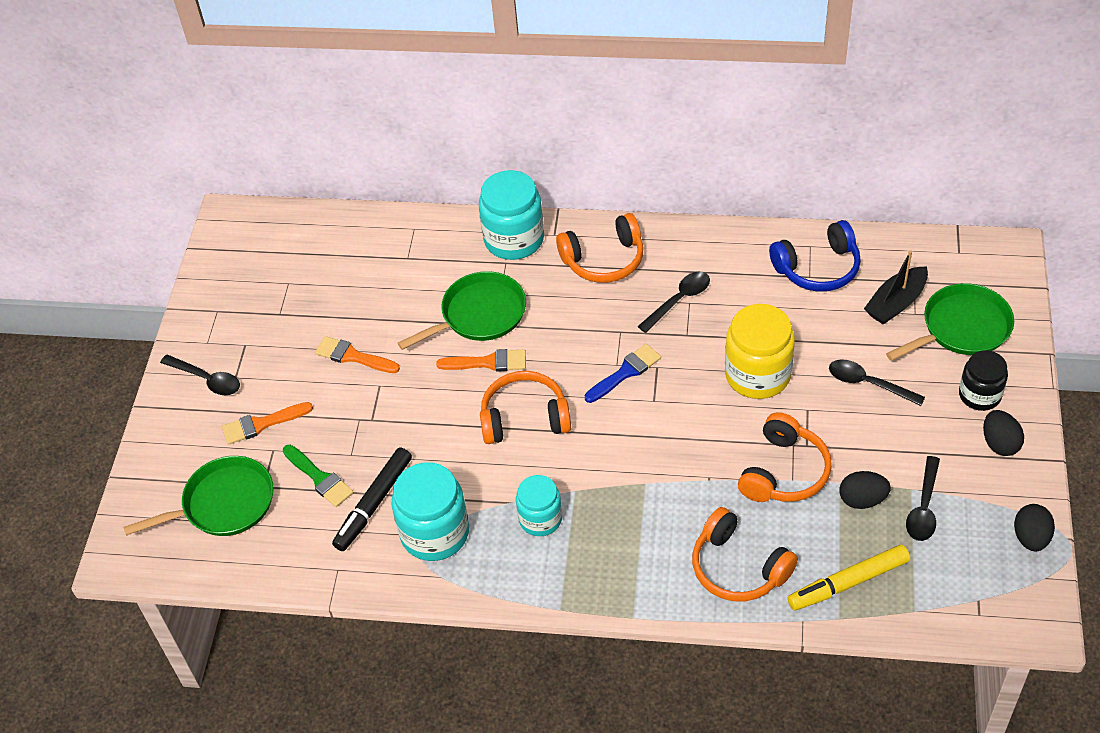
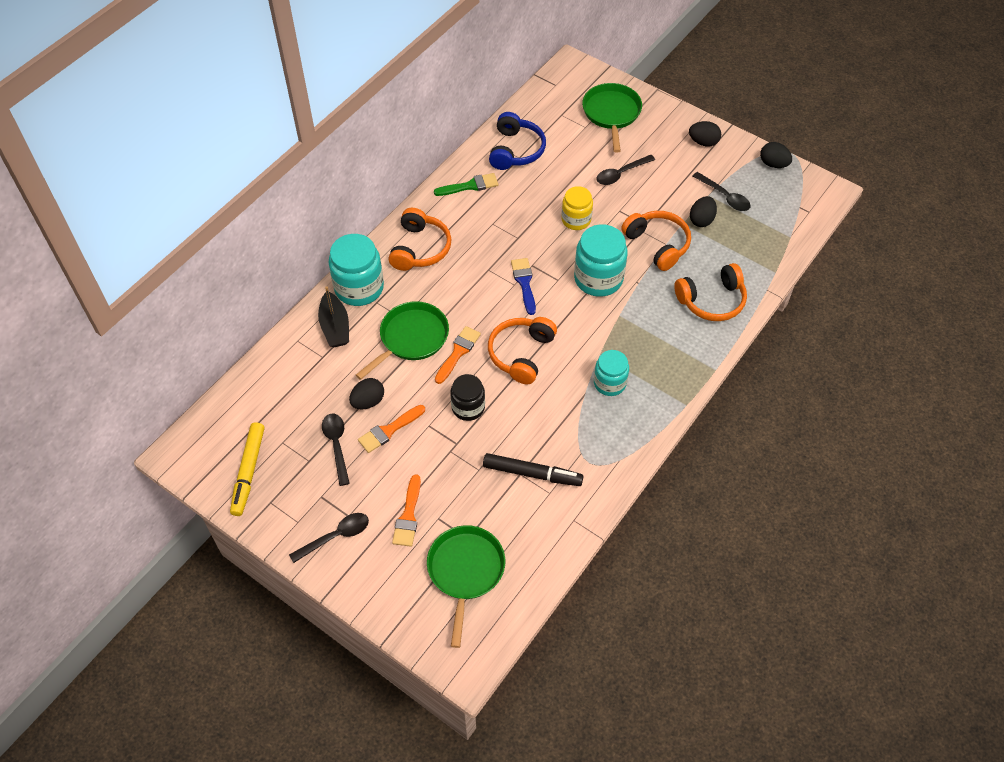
camera: 65 degrees left, 5 degrees up
green brush [283,445,354,507] -> green brush moved to [434,173,498,196]
black marker [332,448,412,551] -> black marker turned 45 degrees counterclockwise [483,453,583,486]
turquoise jar [391,462,469,561] -> turquoise jar moved to [574,224,628,297]
green pan [398,271,526,350] -> green pan turned 45 degrees clockwise [356,301,449,380]
black spoon [638,272,710,333] -> black spoon moved to [322,414,350,486]
yellow jar [725,304,795,399] -> yellow jar [561,186,593,230], size x0.63
yellow marker [787,545,910,610] -> yellow marker moved to [230,422,265,516]
black boat [864,250,928,324] -> black boat moved to [318,286,349,347]
black jar [959,350,1008,411] -> black jar moved to [450,374,485,421]
none -> black egg [349,378,384,409]

